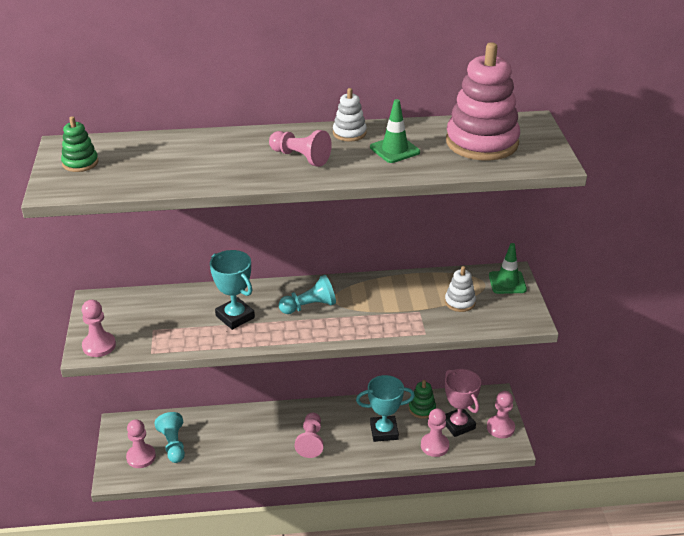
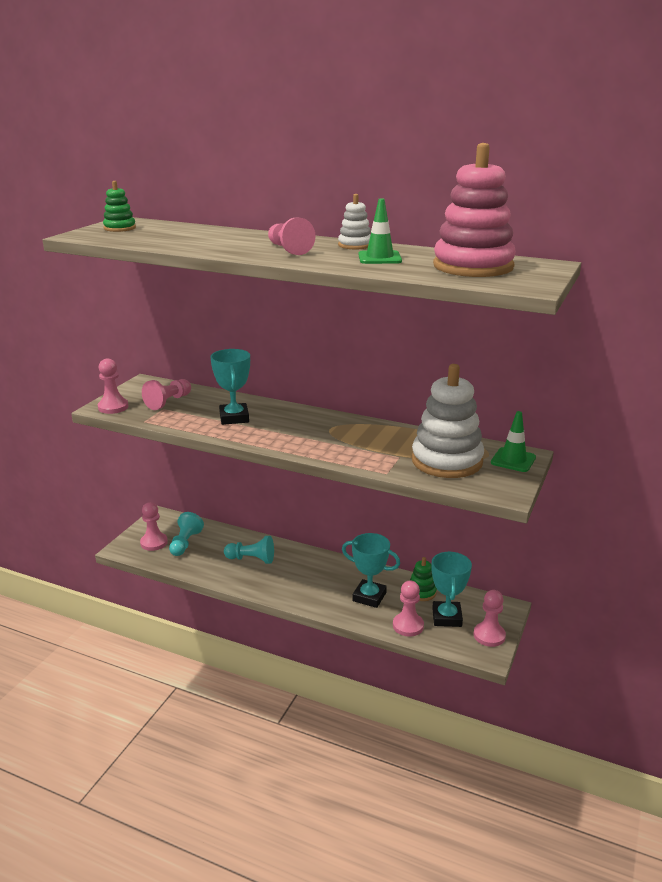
camera: 30 degrees right, 10 degrees down
turquoise pawn [279,275,336,314] -> turquoise pawn moved to [224,536,274,564]
pink pawn [295,413,324,458] -> pink pawn moved to [142,379,191,410]
white stacking toy [445,266,476,312] -> white stacking toy [411,364,484,478], size x2.11
pink trophy [445,369,481,437] -> turquoise trophy [432,551,472,627]

